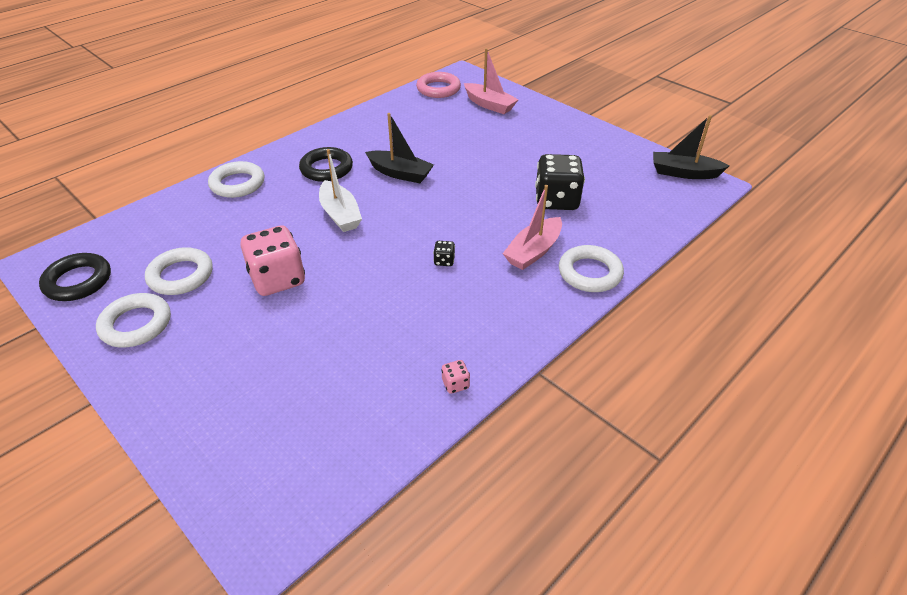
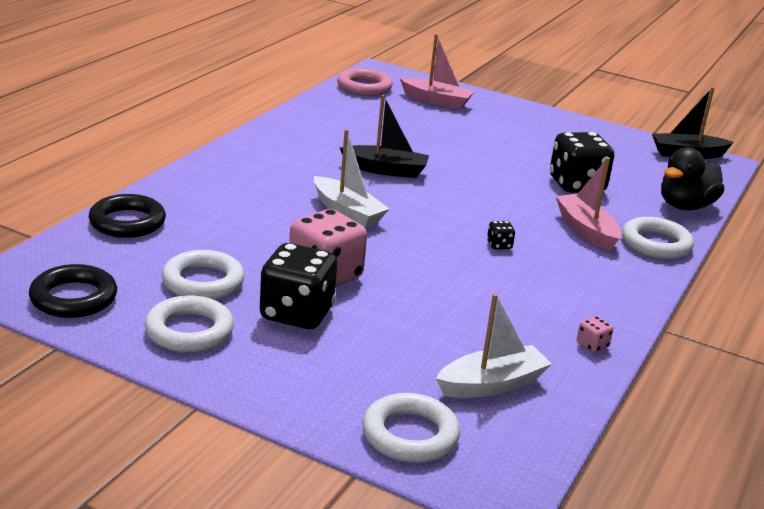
camera: 20 degrees left, 15 degrees down
white ring [208,161,264,198] -> white ring moved to [363,393,460,463]
black ring [299,147,353,182] -> black ring moved to [89,194,166,238]
pink boat [502,185,562,270] -> pink boat turned 135 degrees clockwise [556,157,621,251]
none -> black dice [259,243,337,329]
none -> white boat [436,294,551,398]
none -> black duck [661,147,724,210]

